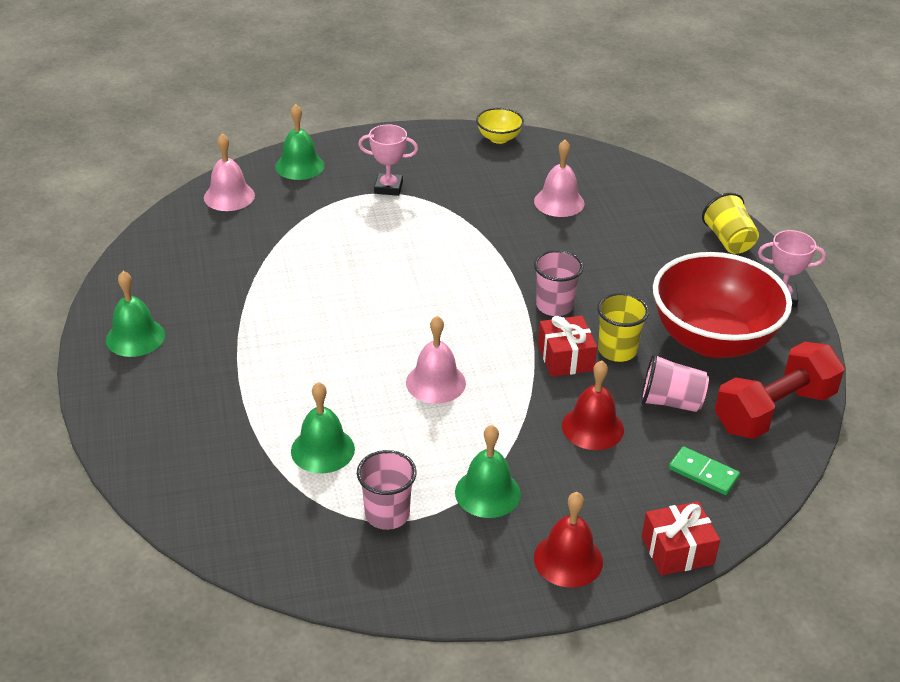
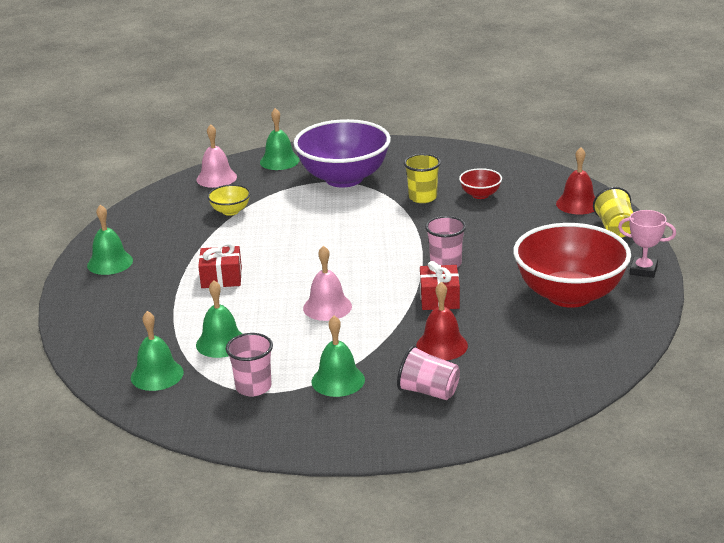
camera: 15 degrees right, 10 degrees down
pink trophy [358,124,418,196] -> purple bowl [293,119,391,188]
yellow bowl [476,108,524,144] -> yellow bowl moved to [207,184,251,216]
pink bell [534,140,584,217] -> red bowl [459,168,502,199]
red bell [534,492,603,588] -> red bell moved to [556,147,595,215]
yellow cup [597,293,649,362] -> yellow cup moved to [404,154,441,203]
pink cup [641,353,709,412] -> pink cup moved to [397,345,460,400]
red gift [642,501,720,576] -> red gift moved to [198,243,242,288]
green domino [669,446,740,495] -> none
red dumbbell [715,342,845,439] -> none
none -> green bell [131,311,184,391]

